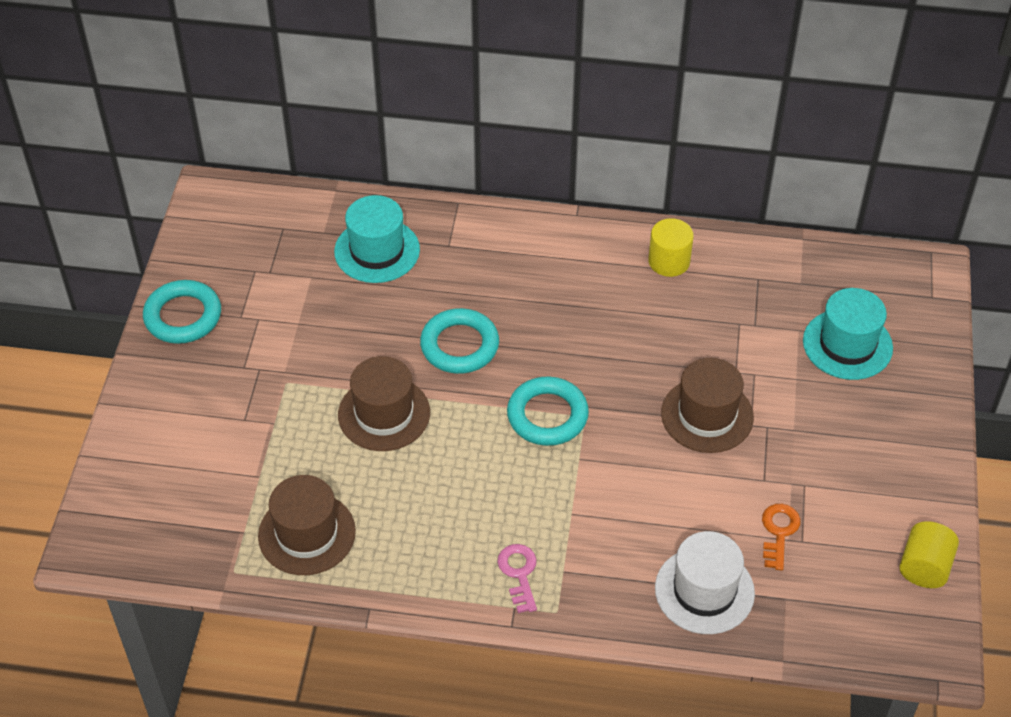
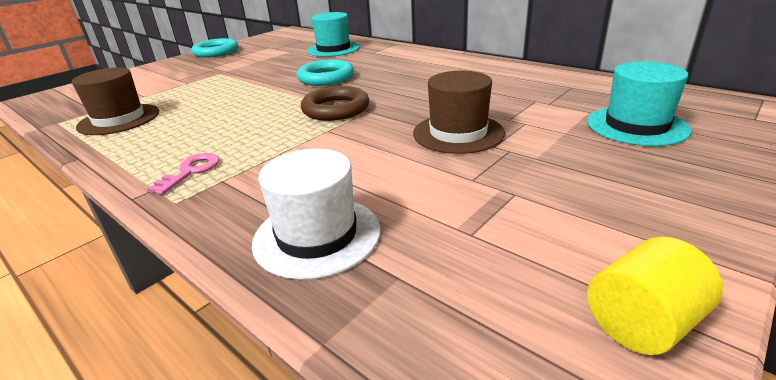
camera: 35 degrees right, 20 degrees down
brown hat [338,356,430,451] -> none
turquoise ring [507,377,589,446] -> brown ring [301,86,369,121]
yellow cylinder [648,218,694,277] -> none
orange key [762,504,801,571] -> none

